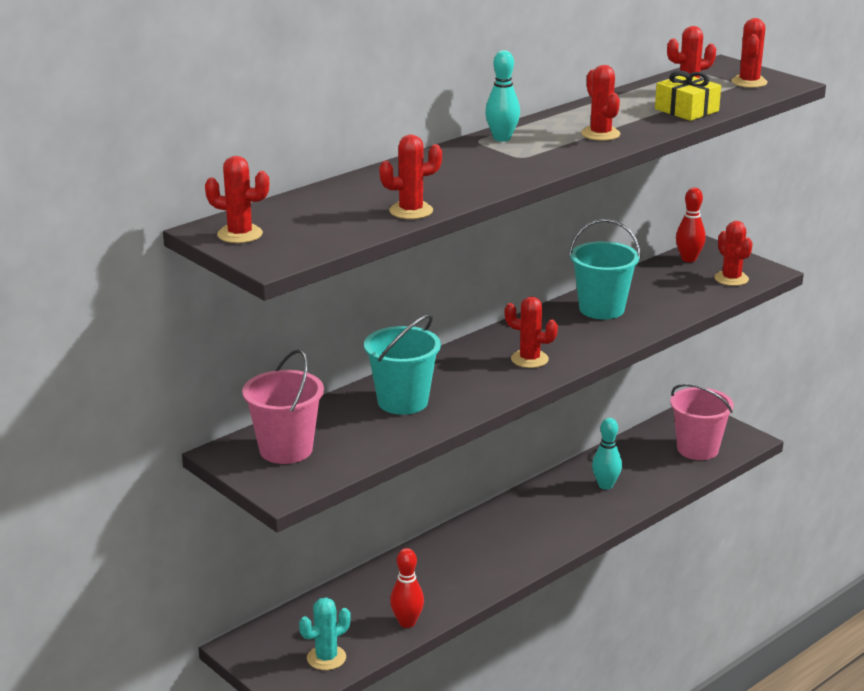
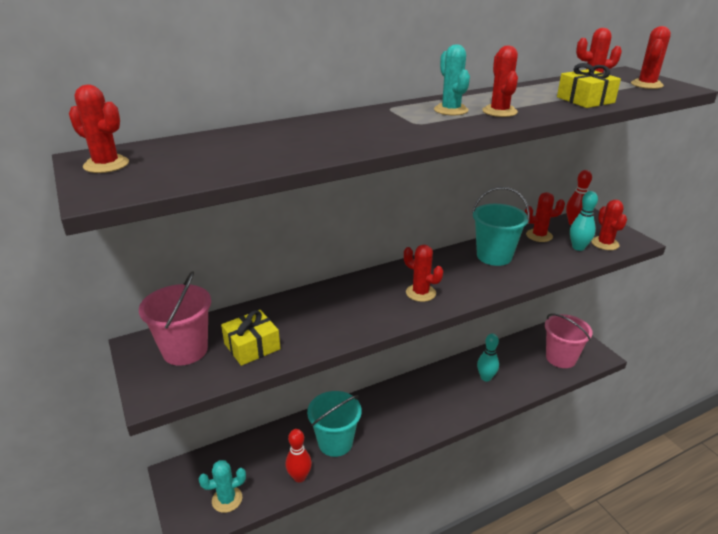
camera: 15 degrees right, 5 degrees up
turquoise bucket [364,314,441,415] -> turquoise bucket moved to [307,391,362,457]
red cactus [379,135,442,219] -> red cactus moved to [525,192,565,242]
turquoise bowling pin [485,50,520,142] -> turquoise bowling pin moved to [570,191,598,251]
none -> yellow gift [221,310,281,366]
none -> turquoise cactus [434,44,470,115]

